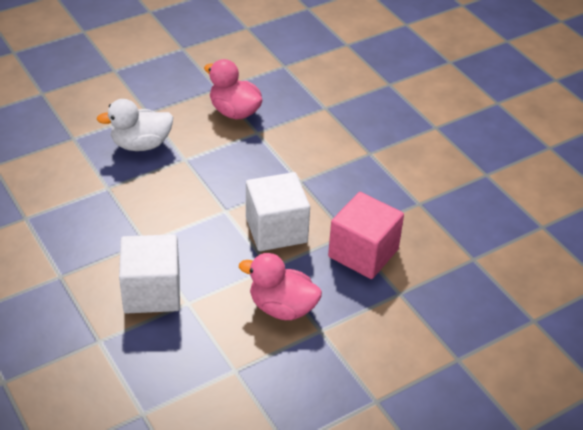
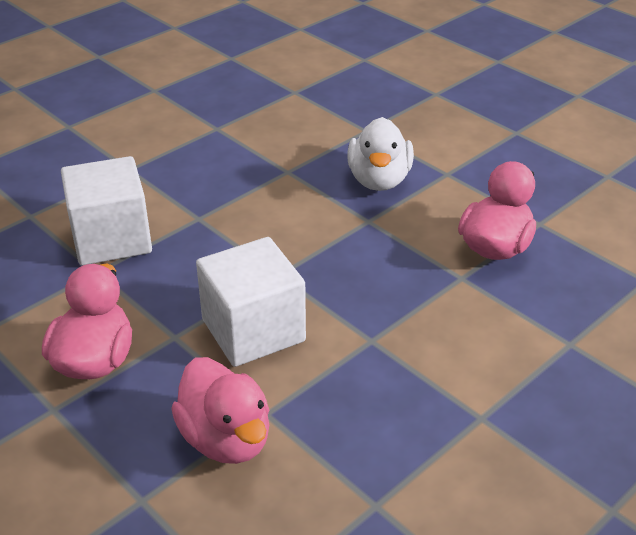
camera: 80 degrees right, 5 degrees down
white duck [97,99,173,151] -> white duck turned 150 degrees counterclockwise [347,117,414,191]
pink cube [328,192,404,279] -> pink duck [171,357,269,464]

